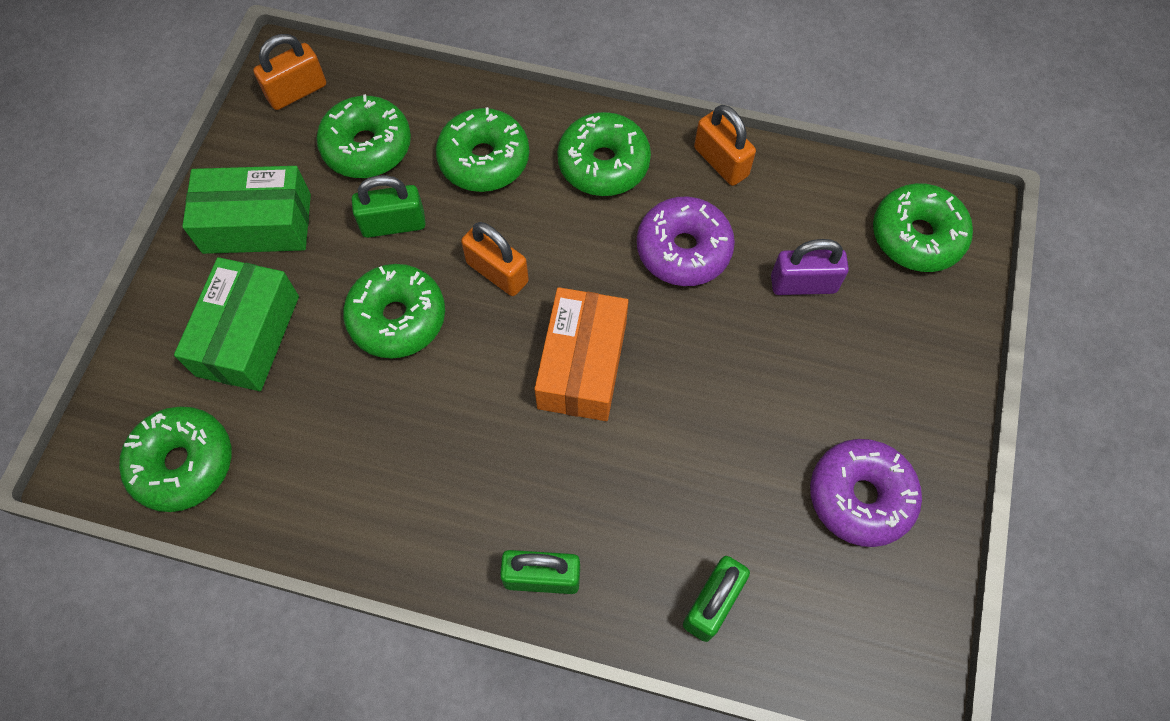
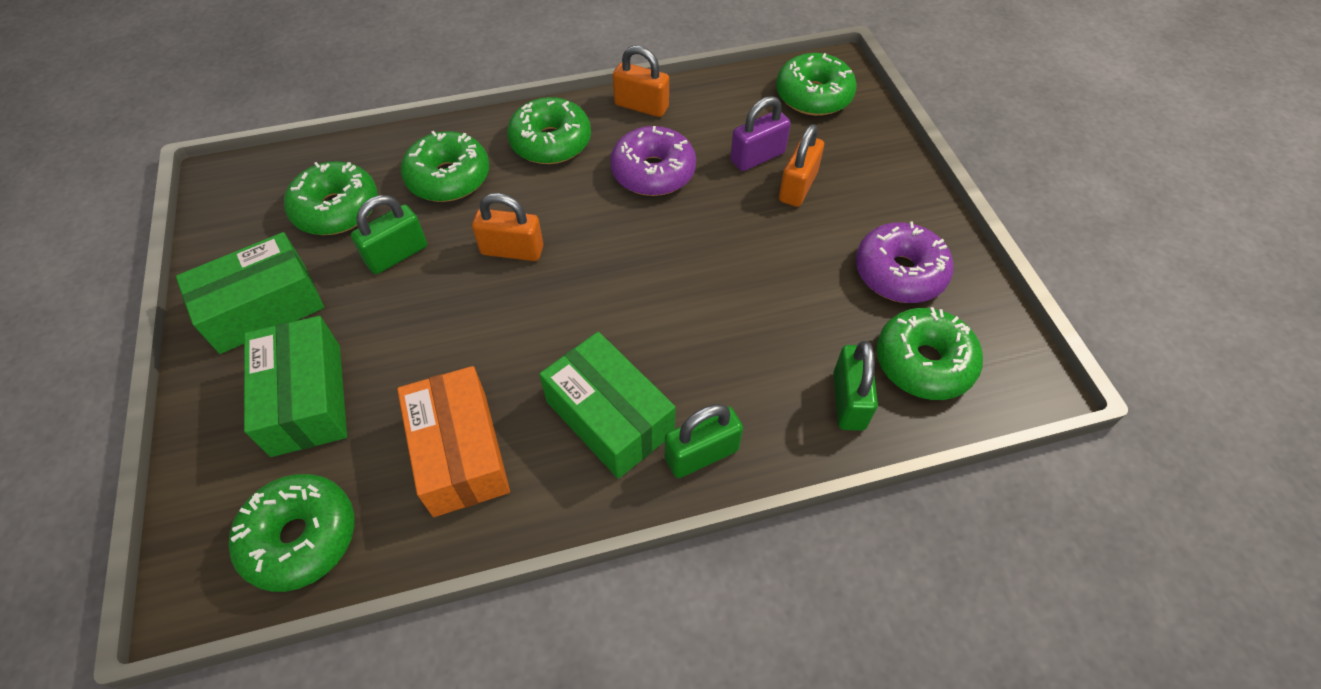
camera: 30 degrees left, 10 degrees down
orange padlock [253,34,326,110] -> orange padlock moved to [779,124,824,207]
green donut [343,264,445,358] -> green donut moved to [876,307,983,400]
orange box [534,287,628,421] -> orange box moved to [397,366,510,517]
none -> green box [539,332,676,479]

